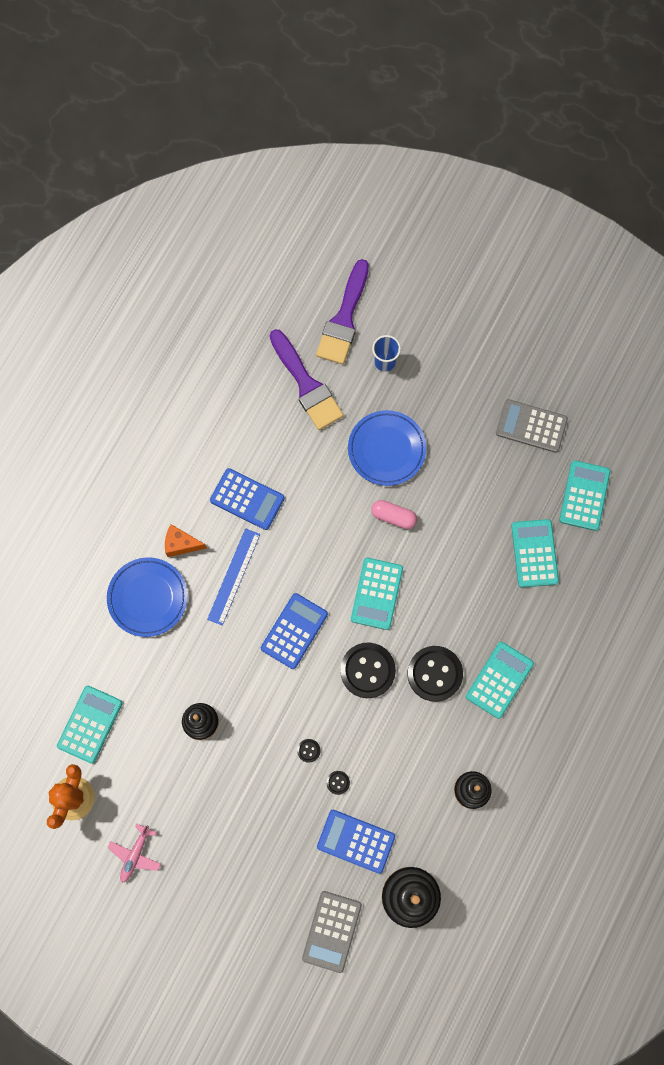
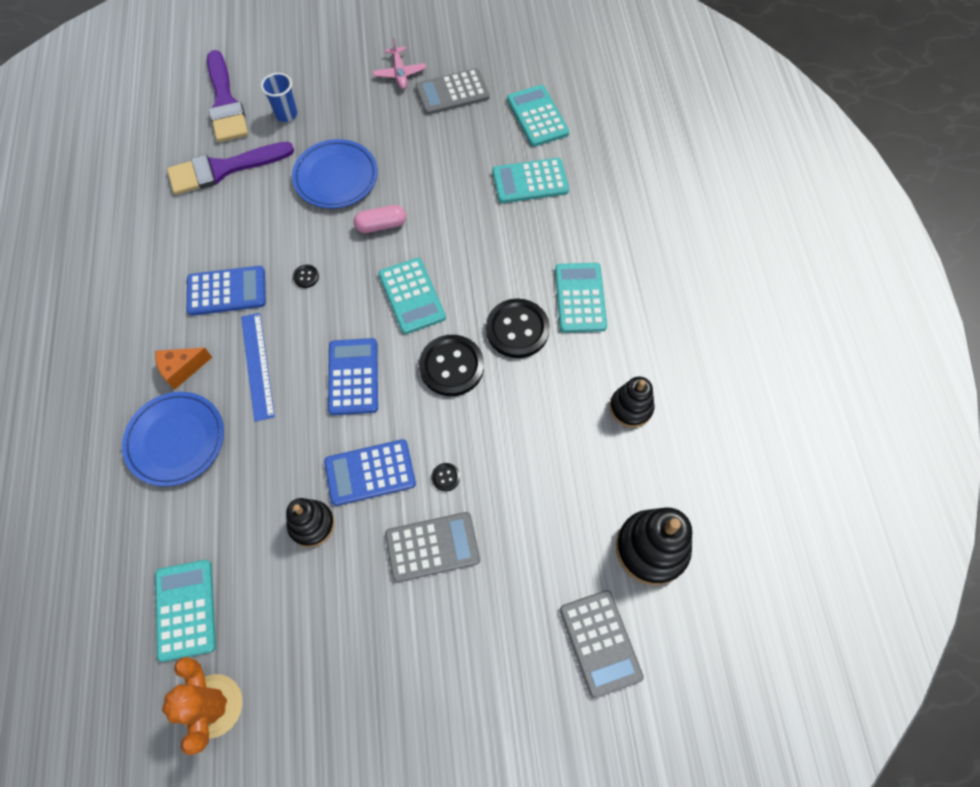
camera: 35 degrees left, 10 degrees down
pink plane [107,824,161,883] -> pink plane moved to [373,38,426,89]
purple brush [270,329,344,430] -> purple brush turned 135 degrees clockwise [167,142,294,195]
blue calculator [317,810,395,874] -> blue calculator moved to [324,439,416,506]
black button [326,771,350,795] -> black button moved to [293,265,319,288]
turquoise calculator [511,519,559,588] -> turquoise calculator turned 60 degrees counterclockwise [492,158,569,203]
none -> grey calculator [385,512,480,582]

